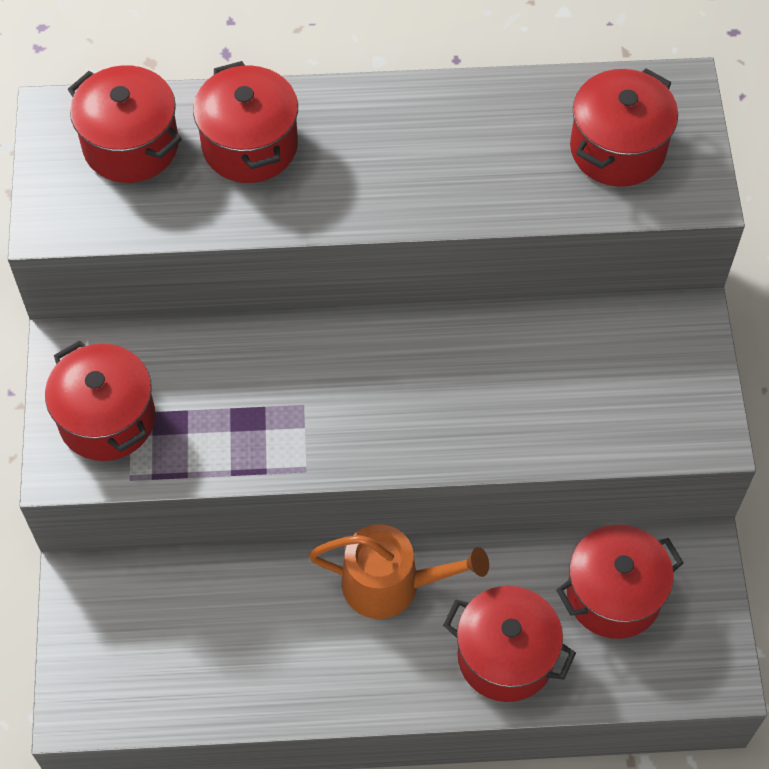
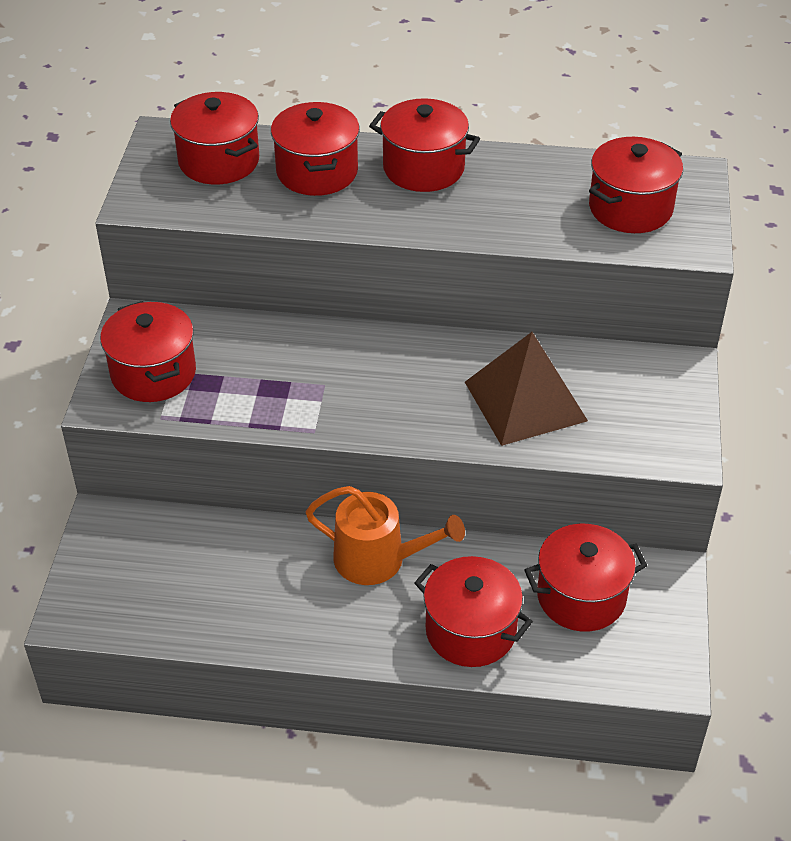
camera: 10 degrees right, 15 degrees down
none -> red pot [369,98,480,192]
none -> brown pyramid [465,332,588,446]

